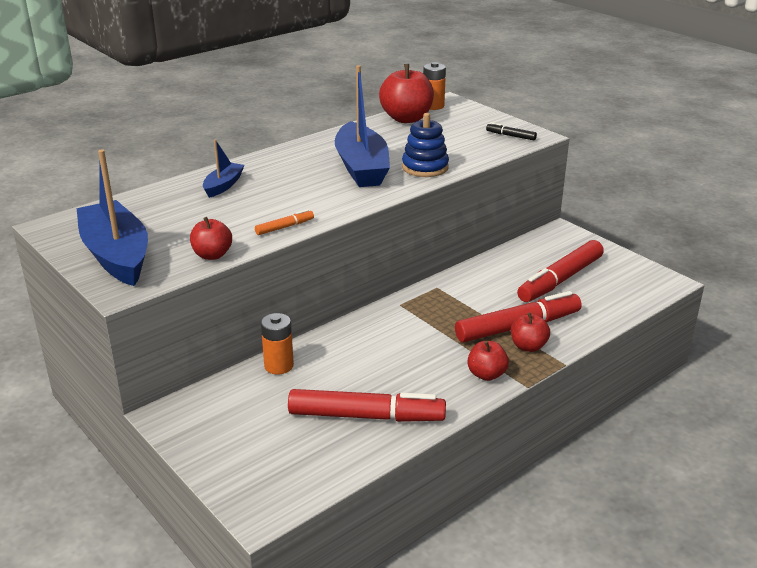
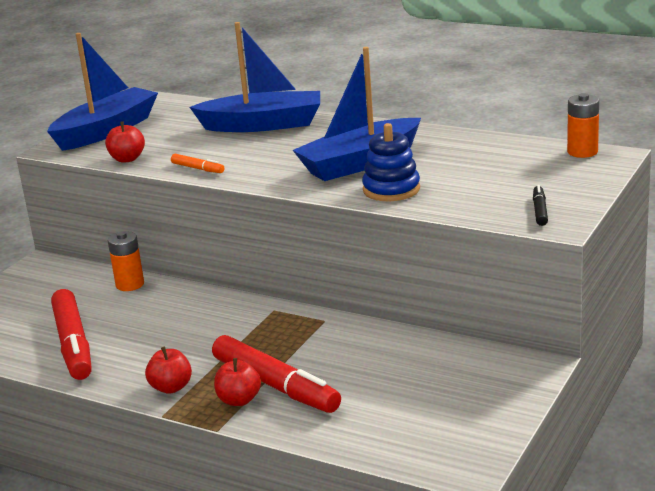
camera: 70 degrees right, 5 degrees down
blue boat [203,139,245,198] -> blue boat [190,22,320,132], size x1.99
red apple [379,64,434,123] -> none
red marker [517,240,604,302] -> none

